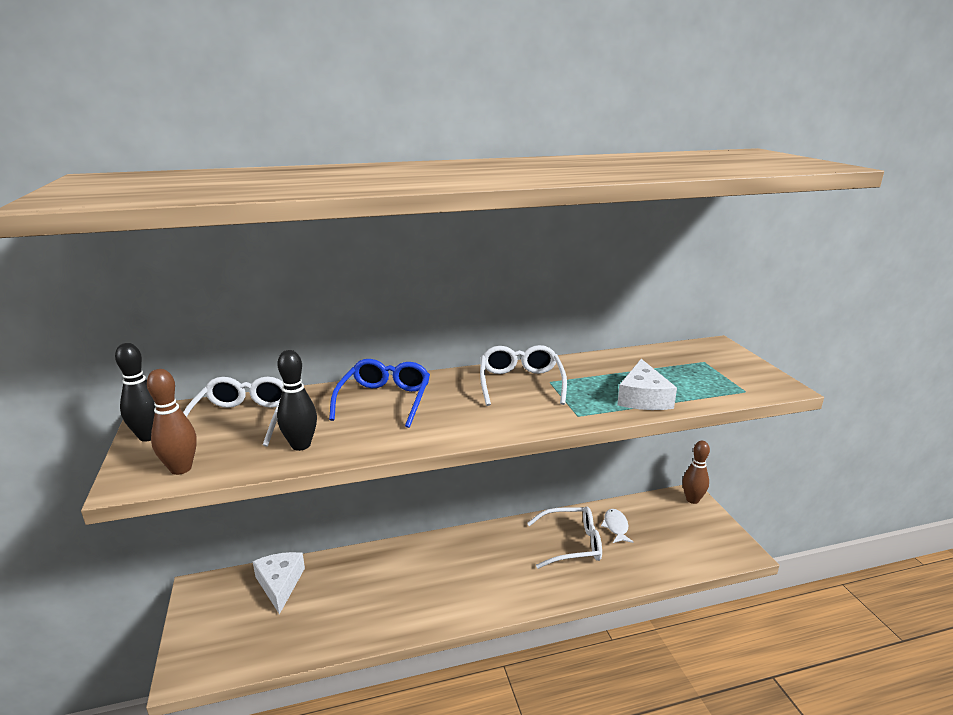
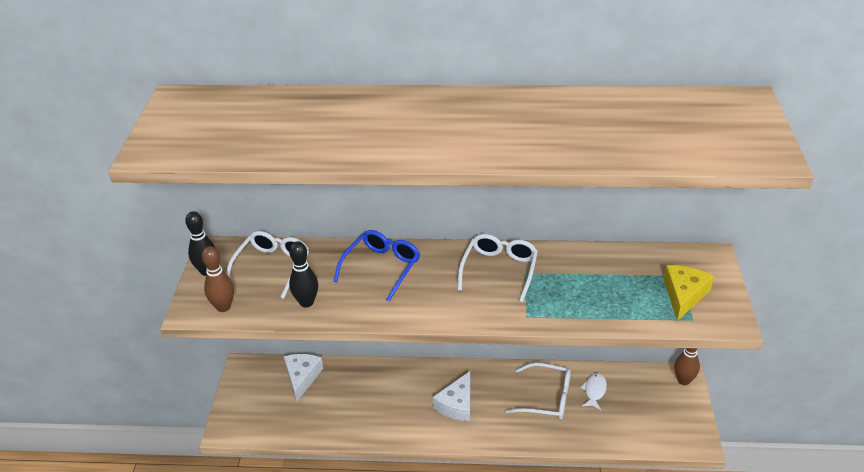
camera: 20 degrees right, 15 degrees up
white cheese [617,359,677,410] -> white cheese moved to [433,371,470,421]
none -> yellow cheese [664,265,714,321]

